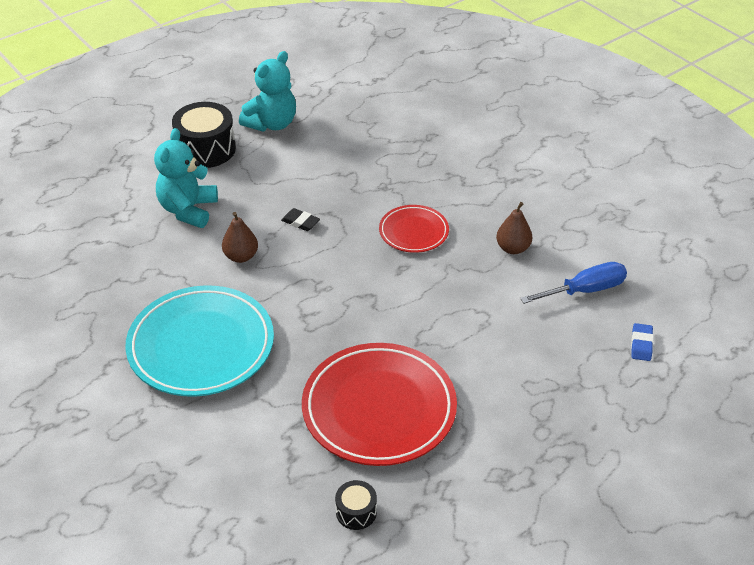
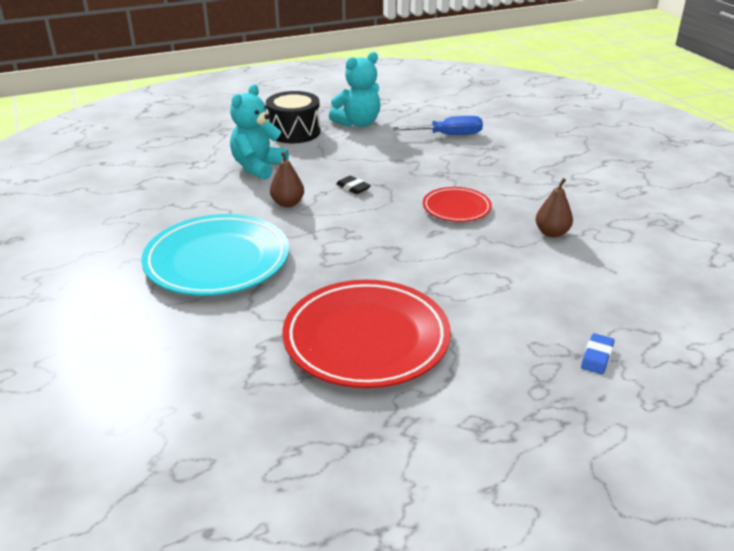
camera: 15 degrees right, 10 degrees down
black drum [335,480,377,530] -> none
blue screwdriver [520,262,627,304] -> blue screwdriver moved to [393,116,483,135]
blue eraser [631,323,653,361] -> blue eraser moved to [581,333,614,374]

